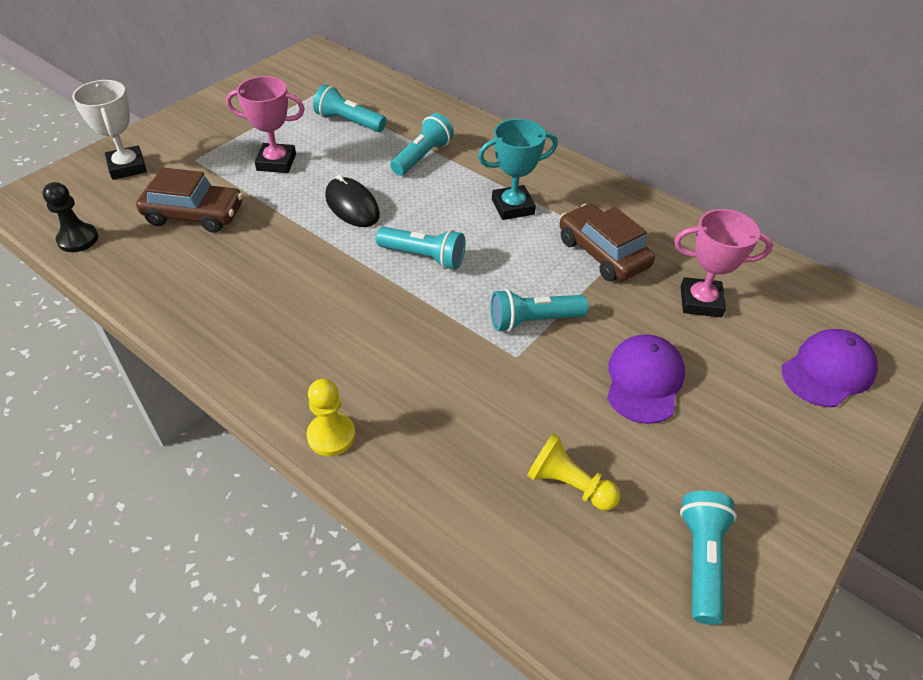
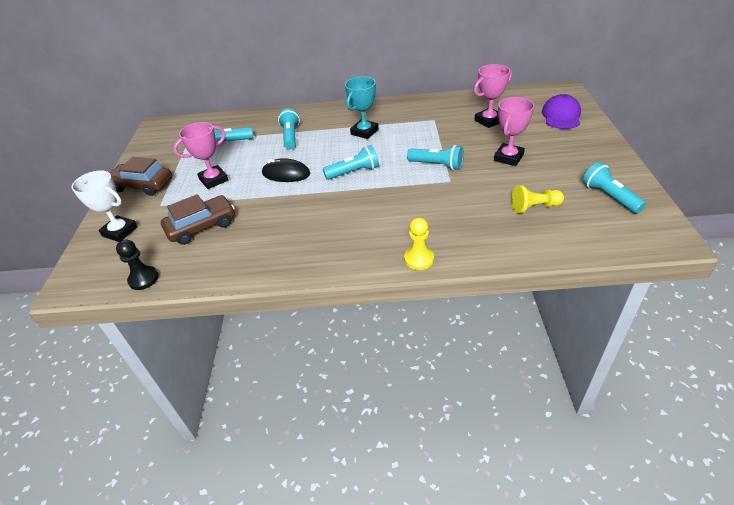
camera: 35 degrees left, 5 degrees down
turquoise flashlight [491,289,589,332] -> turquoise flashlight turned 105 degrees counterclockwise [407,145,464,170]
brown car [560,204,655,282] -> brown car moved to [110,157,172,196]
purple cap [607,334,685,424] -> pink trophy [494,97,534,166]

